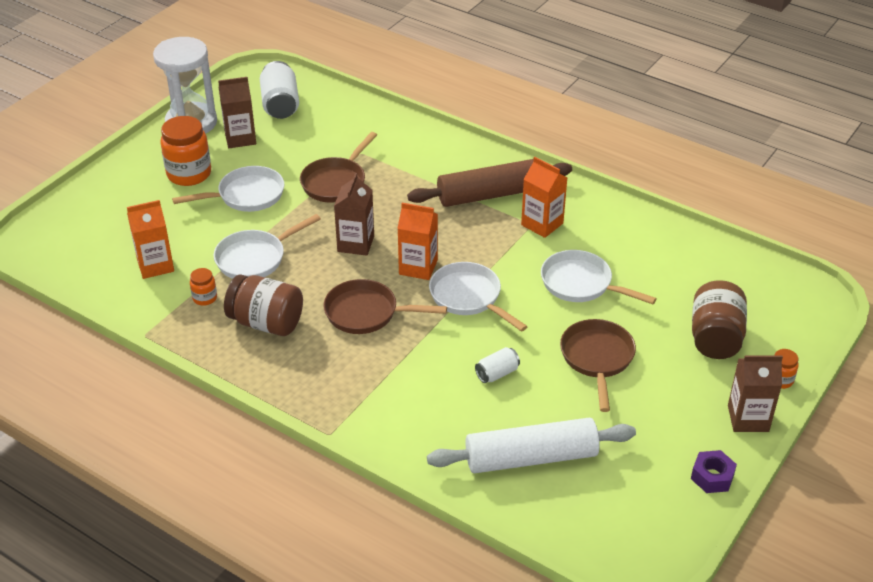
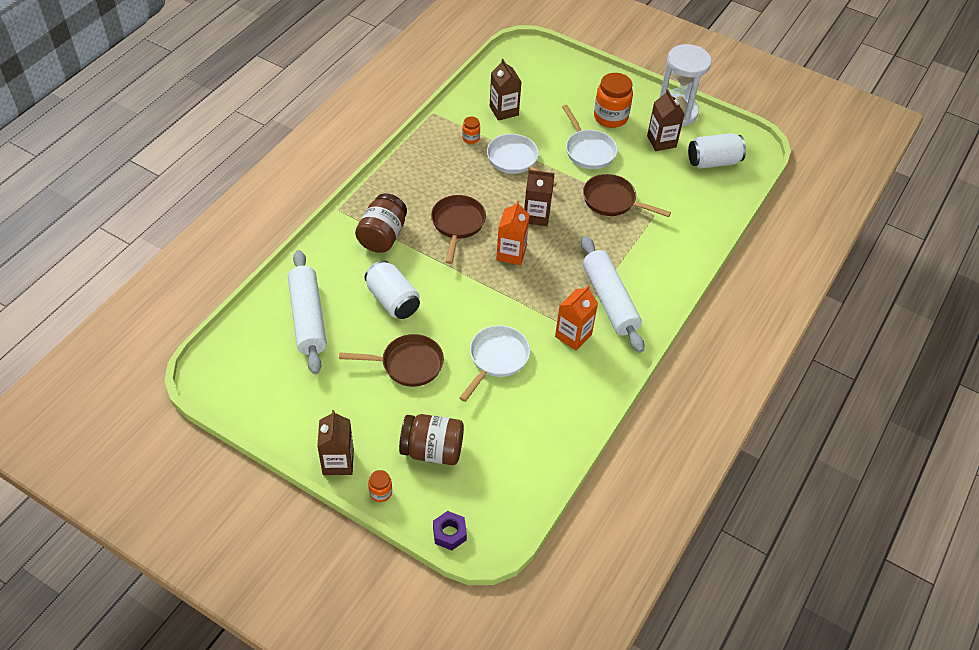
camera: 85 degrees right, 10 degrees up
orange carton [127,200,174,279] -> brown carton [490,59,522,121]
brown jar [224,274,303,336] -> brown jar moved to [355,193,407,253]
brown rolling pin [407,159,572,207] -> white rolling pin [581,236,644,353]
white pan [429,262,528,332] -> none
white can [475,347,520,383] -> white can [365,260,420,319], size x1.82
purple nut [691,450,737,493] -> purple nut moved to [433,511,467,551]

